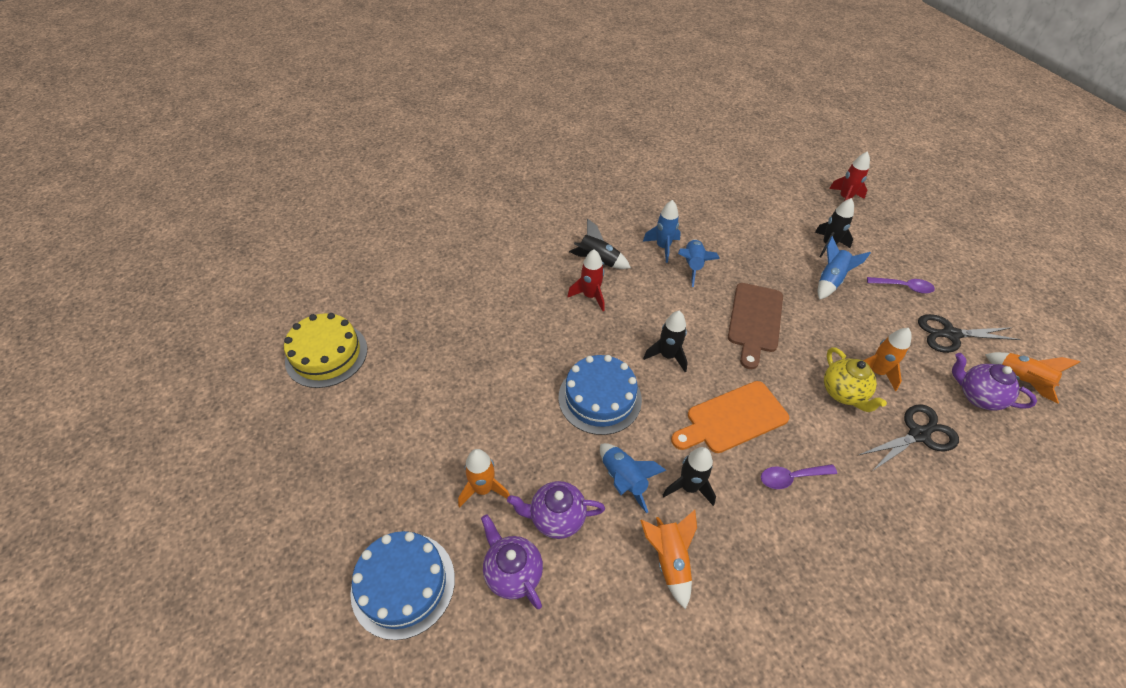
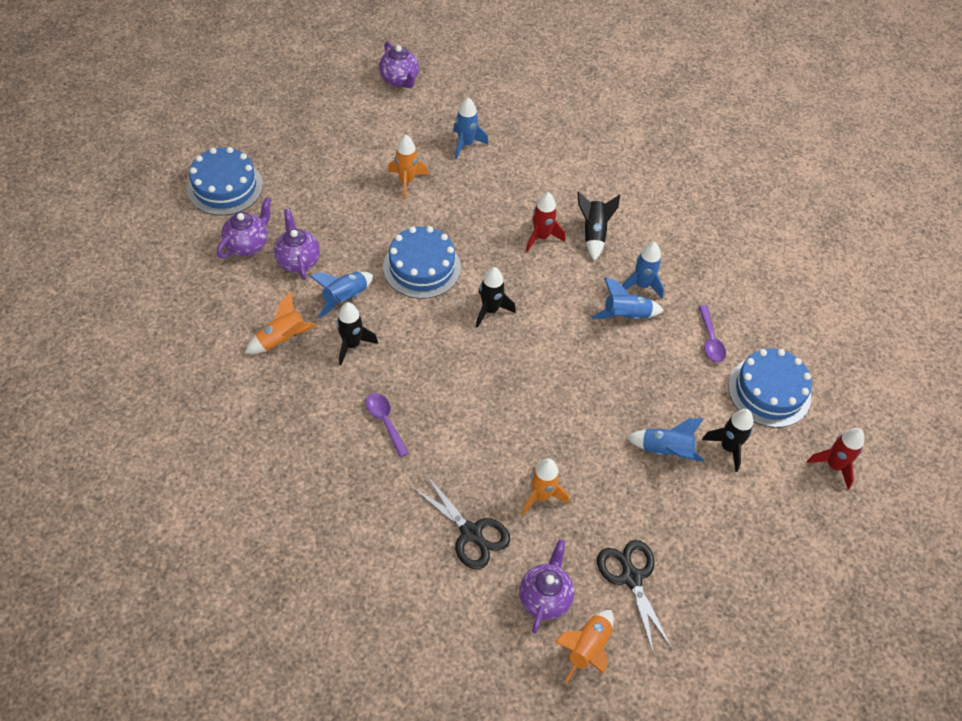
camera: 70 degrees right, 5 degrees up
yellow cake [284,313,367,388] -> purple teapot [379,41,419,88]
orange rocket [458,449,510,507] -> orange rocket moved to [388,135,428,199]
orange cutting board [671,381,789,453] -> none
brown cutting board [728,283,783,369] -> none
yellow teapot [824,347,887,412] -> none
purple spoon [867,277,935,294] -> purple spoon moved to [699,305,726,363]
none -> blue rocket [453,97,489,159]
none -> blue cake [728,349,812,428]

